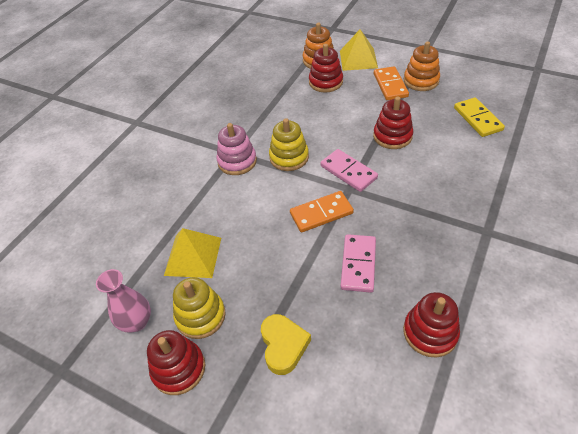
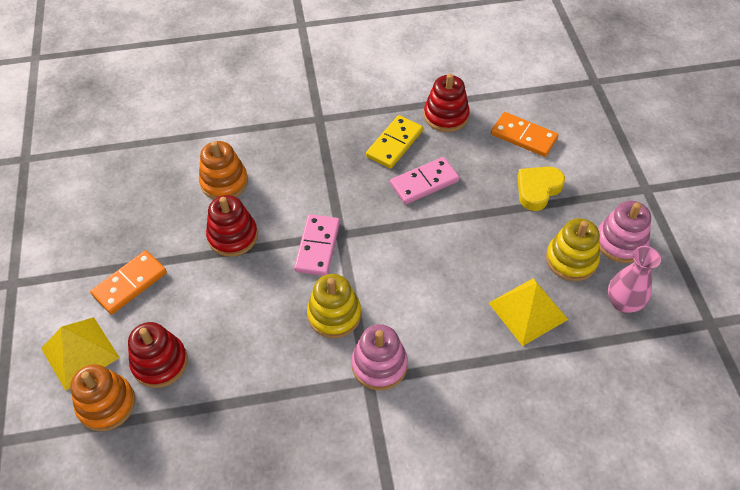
camera: 130 degrees left, 5 degrees up
red stacking toy [147,330,206,395] -> pink stacking toy [598,201,651,263]
orange domino [290,191,354,232] -> orange domino moved to [491,112,558,157]
orange stacking toy [404,41,440,91] -> orange stacking toy moved to [199,141,248,199]
yellow domino [454,98,505,137] -> yellow domino moved to [366,115,423,169]

